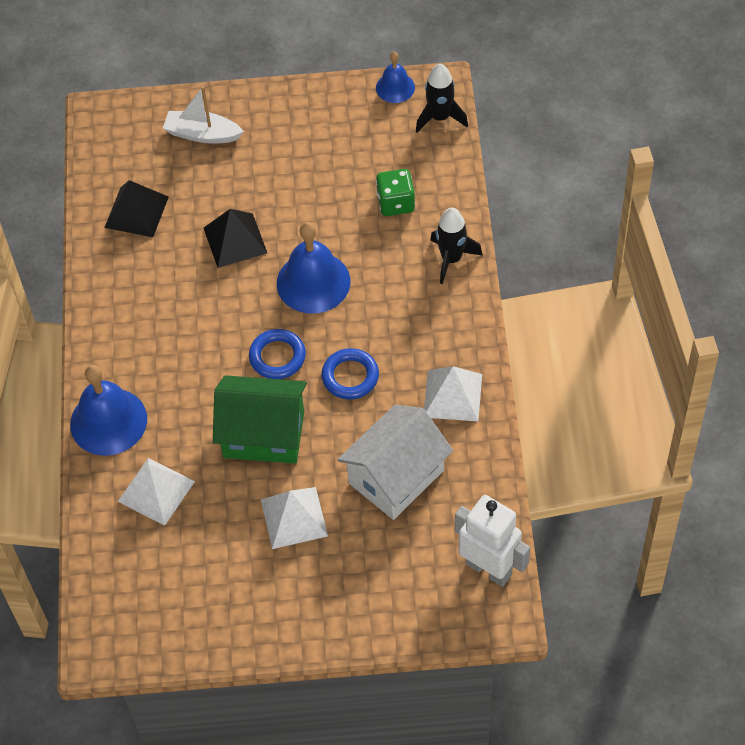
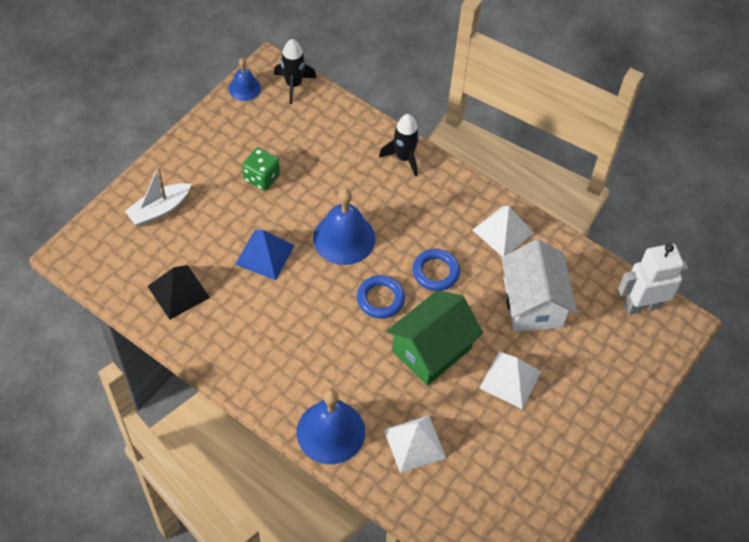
camera: 55 degrees left, 0 degrees up
black pyramid [204,209,267,268] -> blue pyramid [235,230,295,280]
green dice [376,169,415,216] -> green dice moved to [242,148,280,191]

